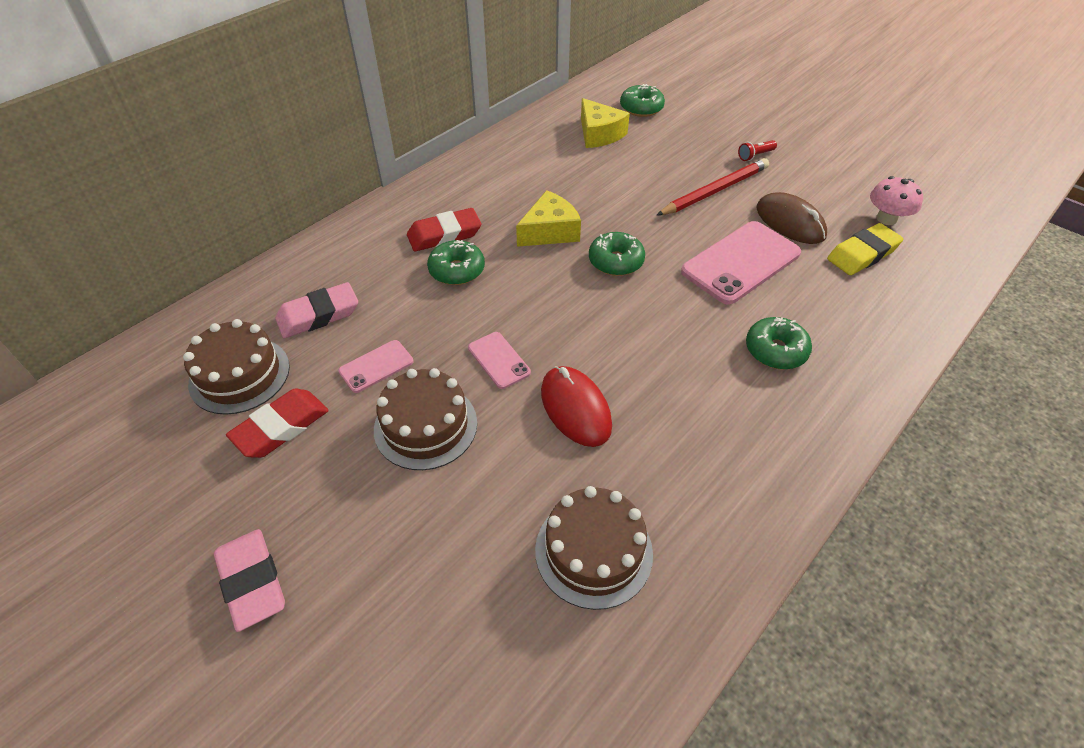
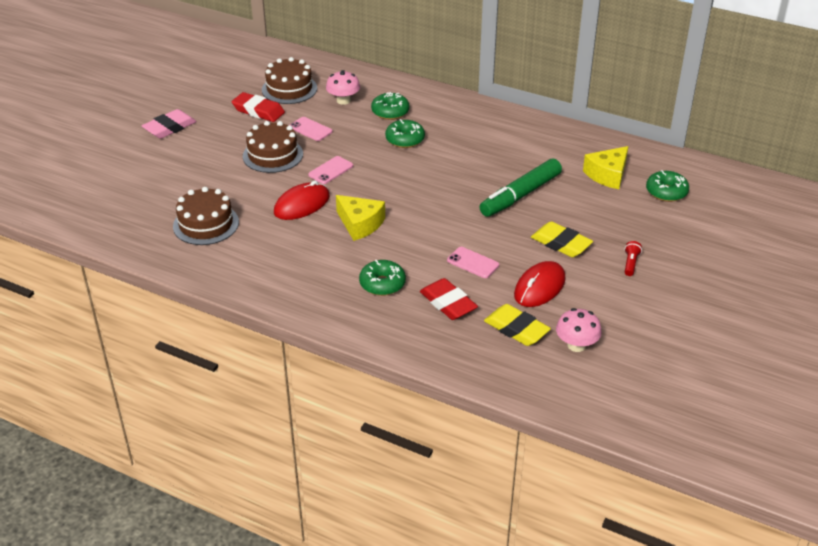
camera: 75 degrees right, 10 degrees down
pink eraser [275,282,358,338] -> pink mushroom [326,70,360,105]
red eraser [407,208,481,251] -> red eraser moved to [420,278,478,320]
yellow cheese [516,190,581,247] -> yellow cheese moved to [336,195,385,241]
green donut [589,232,645,276] -> green donut moved to [371,92,409,120]
red pencil [656,158,769,216] -> yellow eraser [531,222,593,257]
pink phone [681,221,801,304] -> pink phone [447,247,499,278], size x0.51
red flashlight [738,140,777,161] -> red flashlight turned 60 degrees clockwise [625,241,642,276]
brown mouse [756,192,827,244] -> red mouse [514,261,566,307]
none -> green marker [480,159,562,217]

